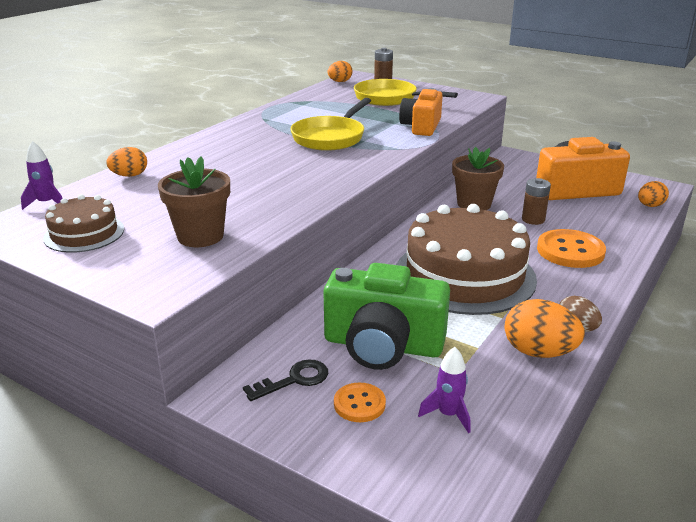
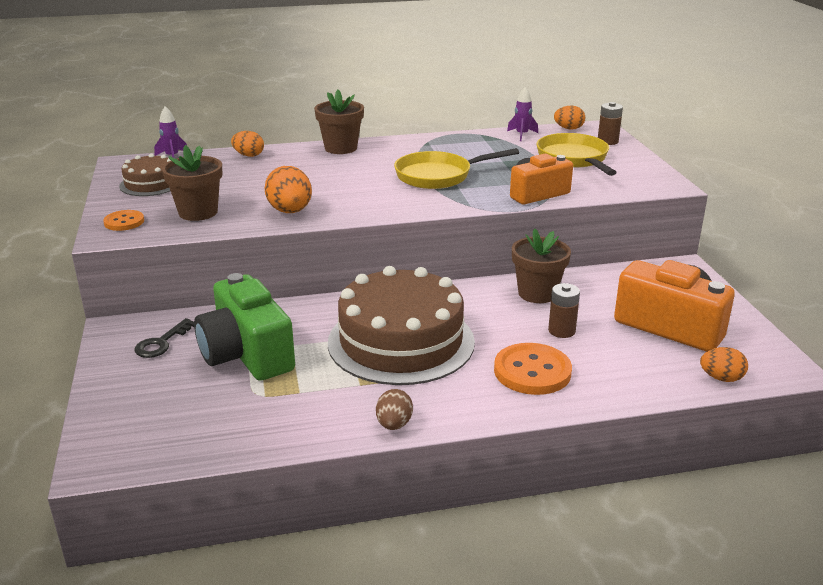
camera: 45 degrees right, 0 degrees up
black key [243,359,328,401] -> black key turned 105 degrees clockwise [135,318,194,358]
orange button [334,383,386,422] -> orange button moved to [103,210,144,231]
purple rocket [418,347,470,433] -> purple rocket moved to [507,87,538,141]
orange egg [505,299,585,358] -> orange egg moved to [265,166,312,213]
none -> brown flower pot [314,90,364,154]

